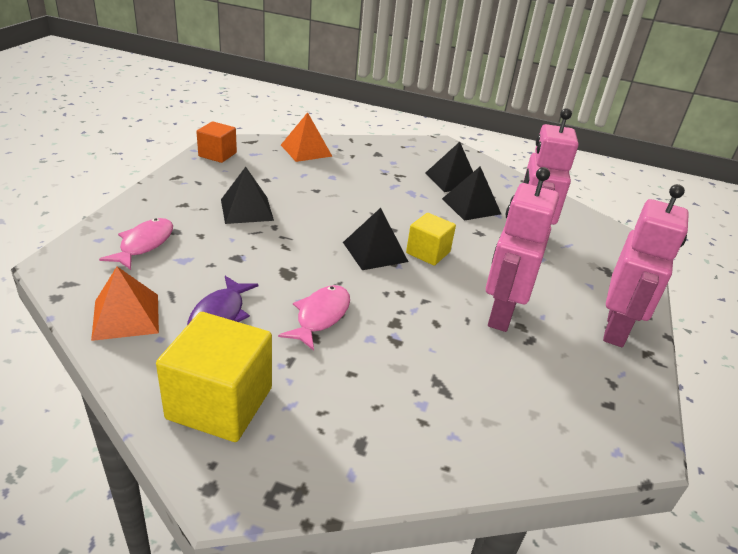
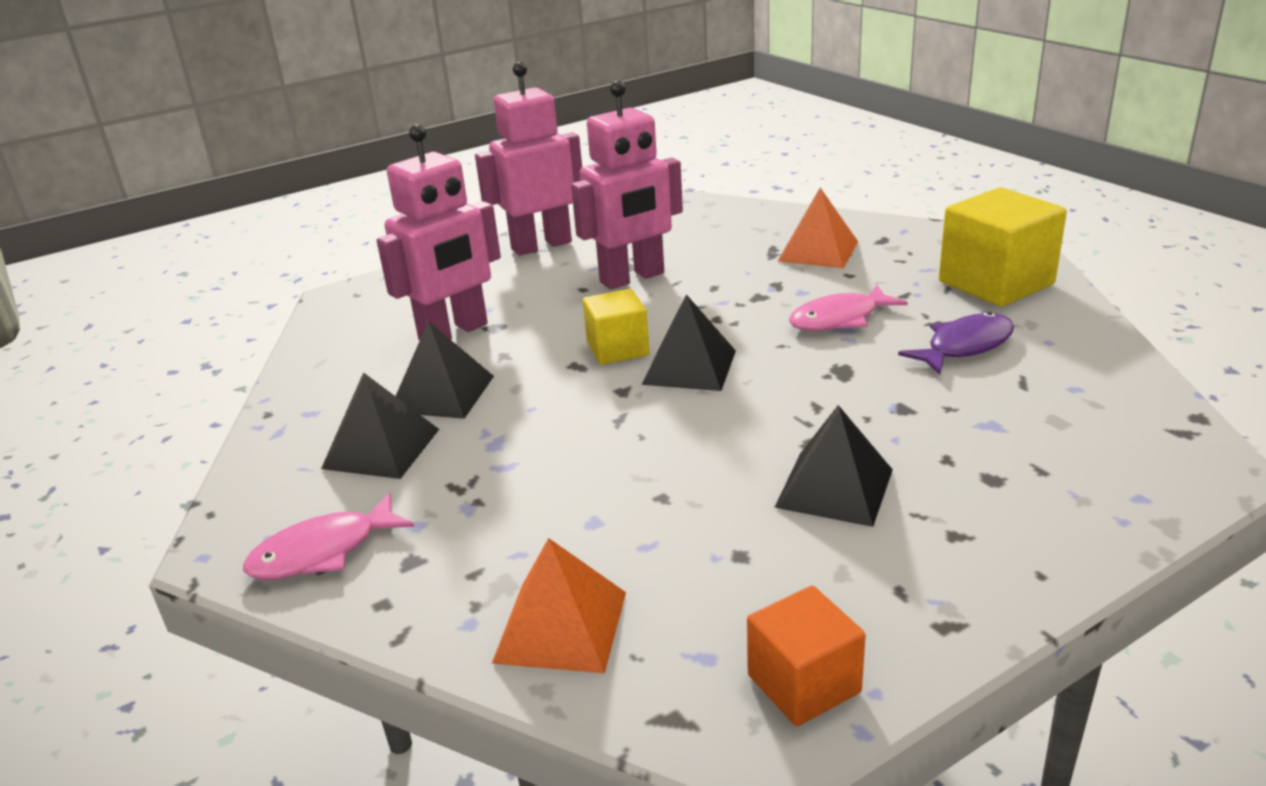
camera: 135 degrees left, 5 degrees down
orange pyramid [91,267,159,341] -> orange pyramid moved to [778,188,858,268]
pink fish [99,218,173,270] -> pink fish moved to [243,493,415,580]

